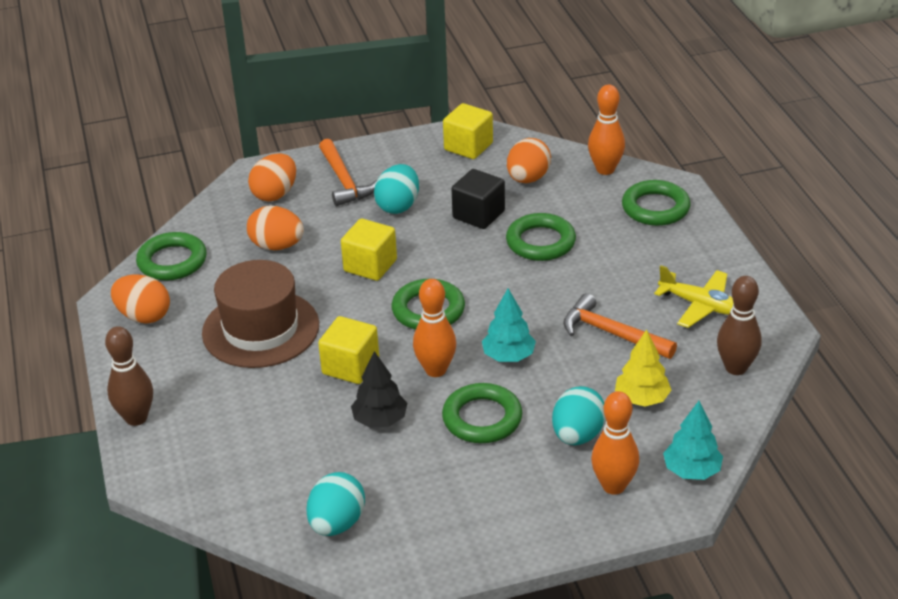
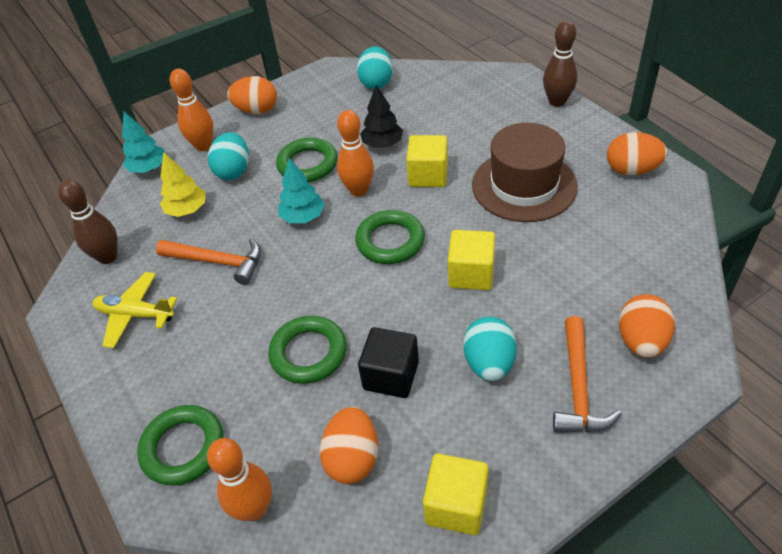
camera: 165 degrees right, 10 degrees up
green ring [136,232,207,281] -> none
orange egg [247,206,304,250] -> orange egg moved to [227,76,277,114]
orange hammer [319,139,377,206] -> orange hammer turned 135 degrees counterclockwise [553,316,621,433]

